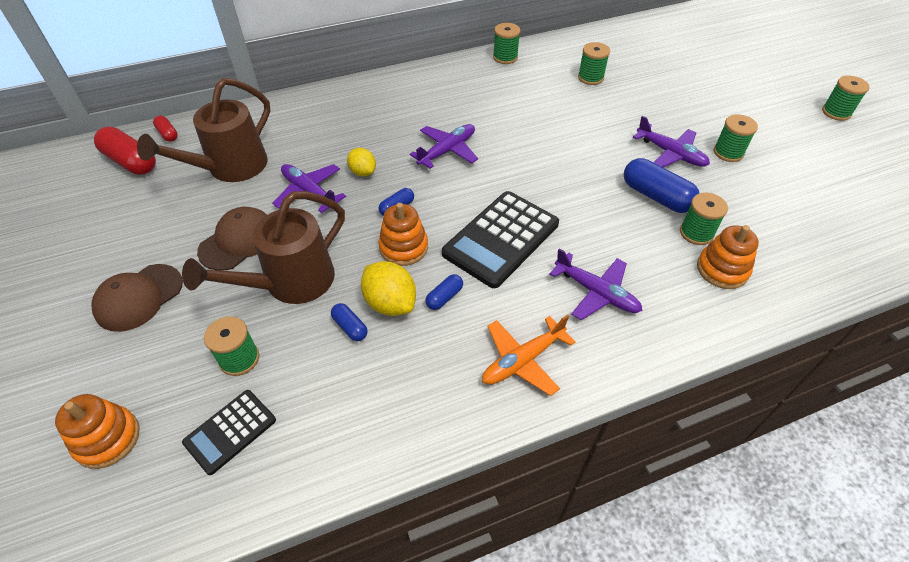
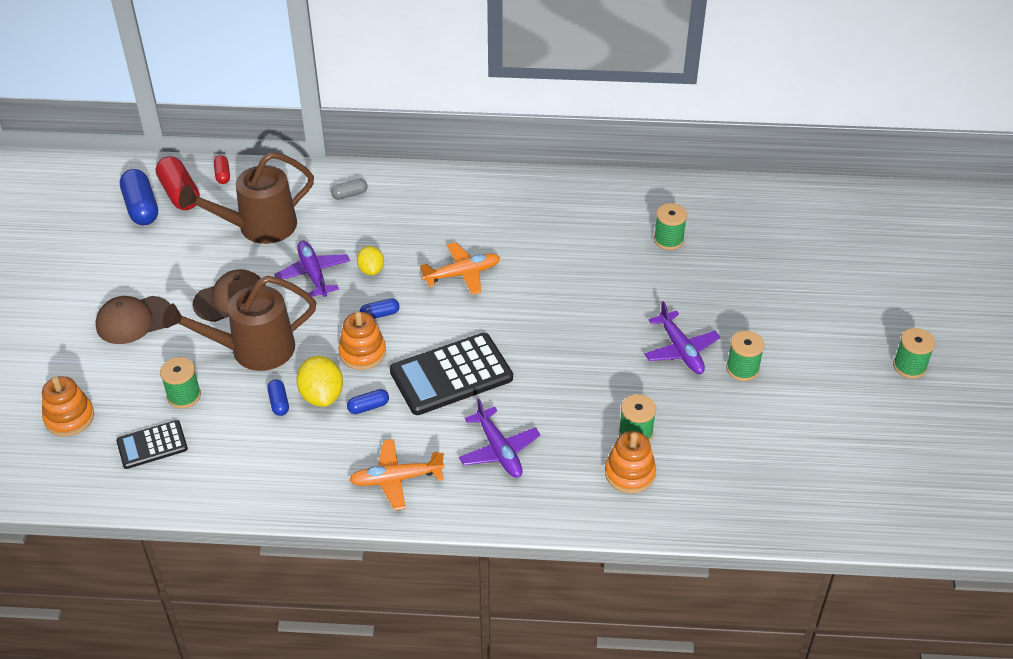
camera: 25 degrees right, 5 degrees down
purple plane [410,124,478,169] -> orange plane [420,242,500,295]
green spool [493,23,520,64] -> none
blue capsule [624,158,699,213] -> blue capsule moved to [120,169,158,225]
none -> grey capsule [331,179,368,200]

